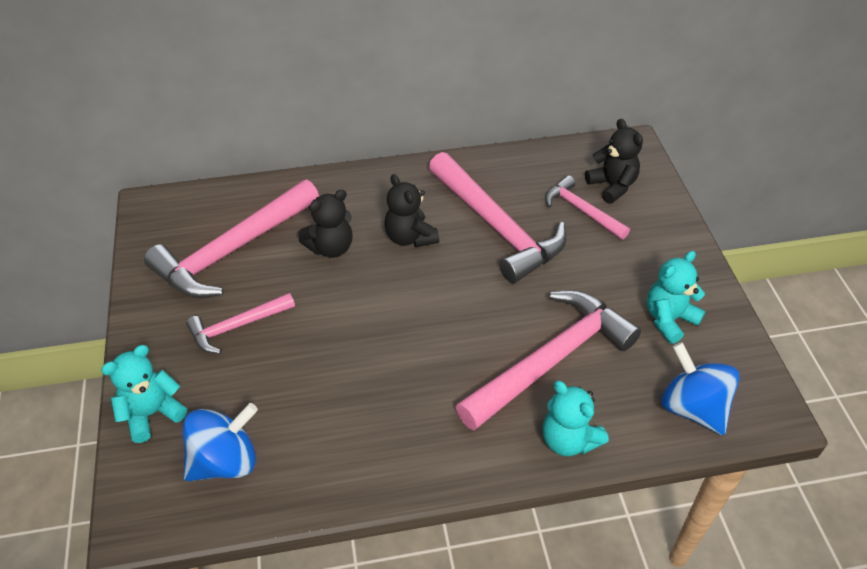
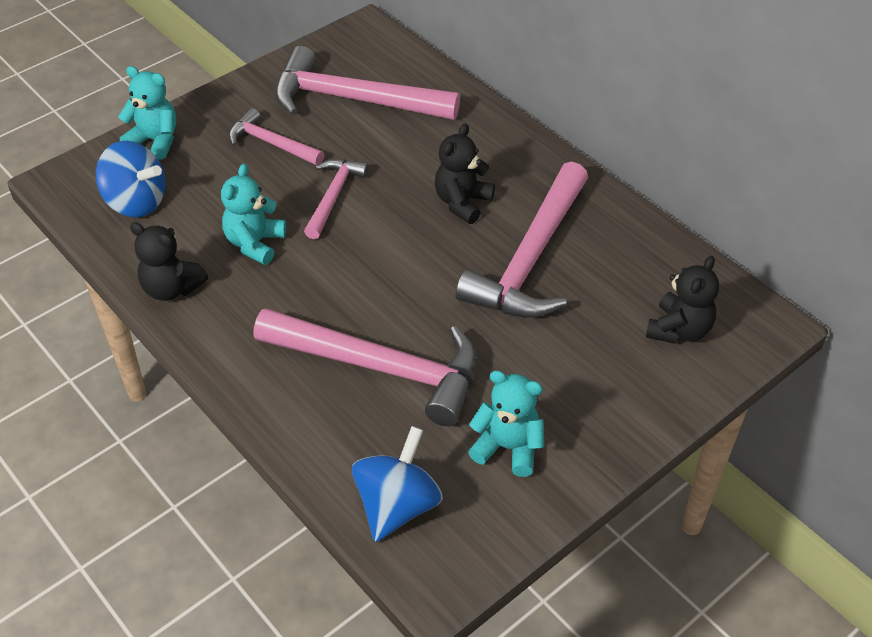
camera: 60 degrees right, 0 degrees up
black teddy bear [298,189,352,258] -> black teddy bear moved to [130,222,208,301]
turquoise teddy bear [542,381,609,457] -> turquoise teddy bear moved to [221,164,286,265]
pink hammer [545,175,630,240] -> pink hammer moved to [304,159,369,239]

